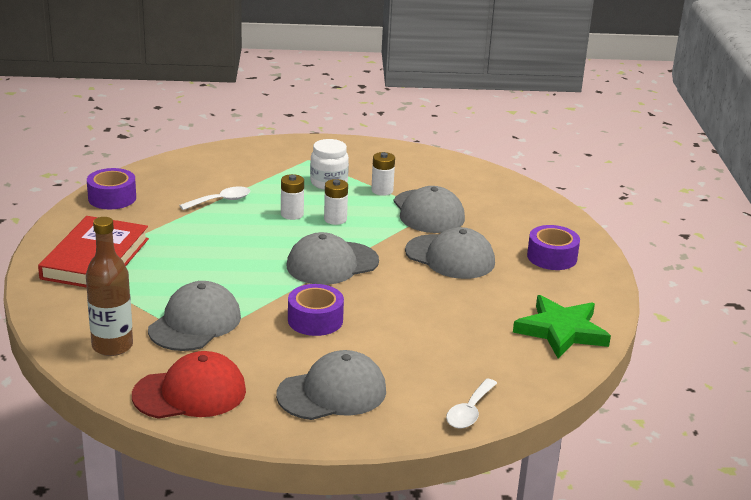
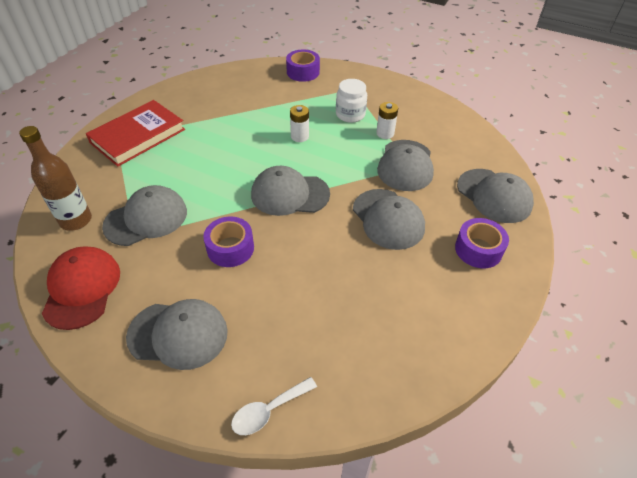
camera: 30 degrees right, 20 degrees up
purple tape [87,168,136,209] -> purple tape moved to [286,50,320,82]
red cap [132,351,246,419] -> red cap turned 105 degrees counterclockwise [42,247,120,330]
white spoon [179,186,250,210] -> none
white battery [324,179,348,225] -> none
green star [513,295,611,359] -> none
none -> grey cap [457,169,534,223]

